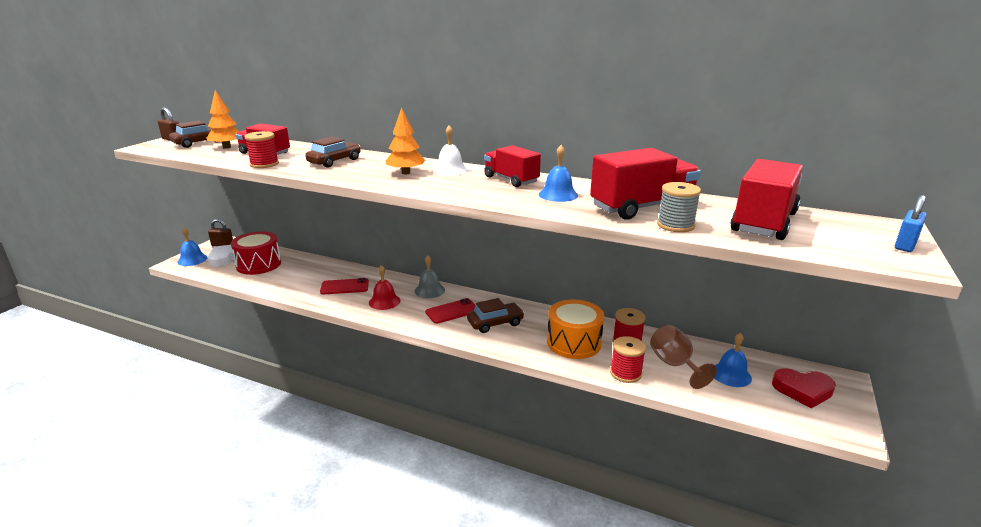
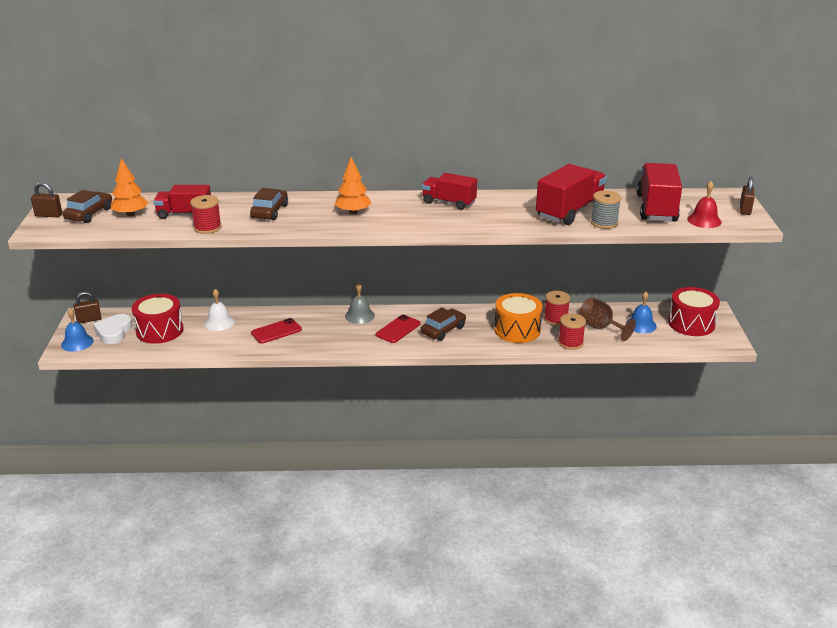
camera: 25 degrees left, 5 degrees up
red bell [369,265,401,310] -> red bell moved to [687,181,722,228]
white bell [433,125,468,176] -> white bell moved to [204,289,235,331]
blue bell [539,145,578,202] -> none
red heart [772,368,836,408] -> red drum [668,287,720,336]
blue padlock [895,195,927,252] -> brown padlock [740,177,755,215]

